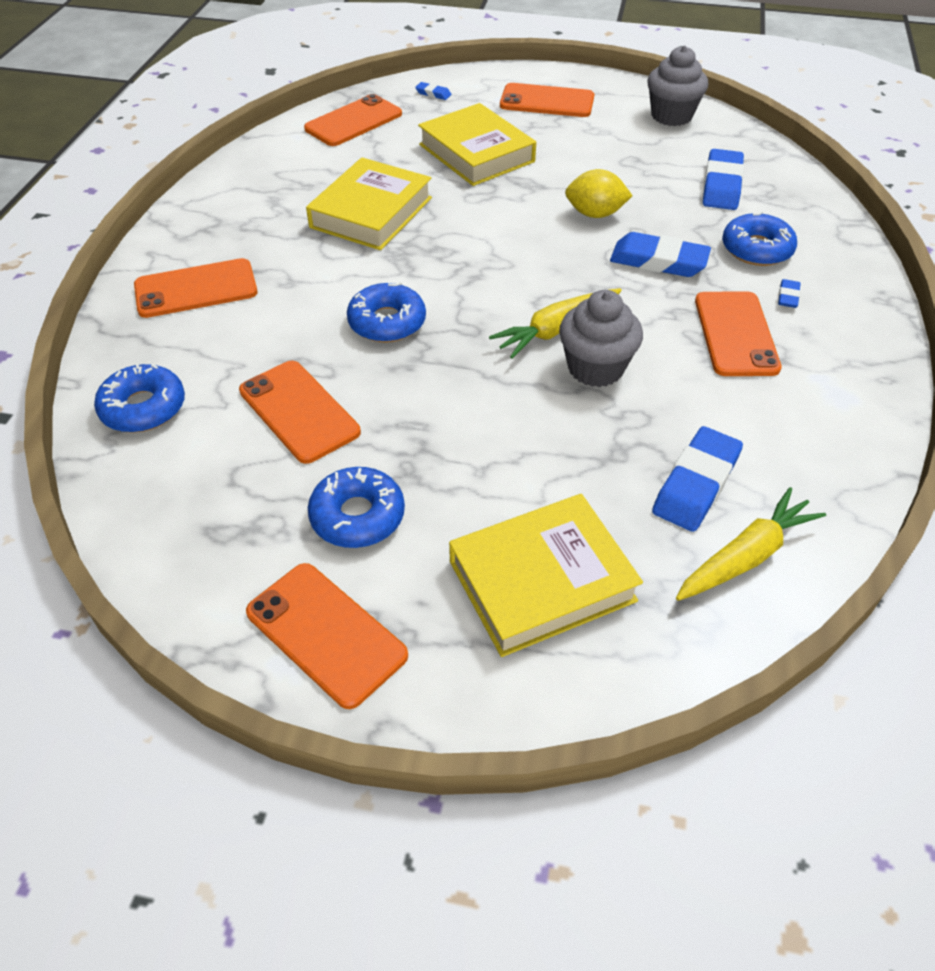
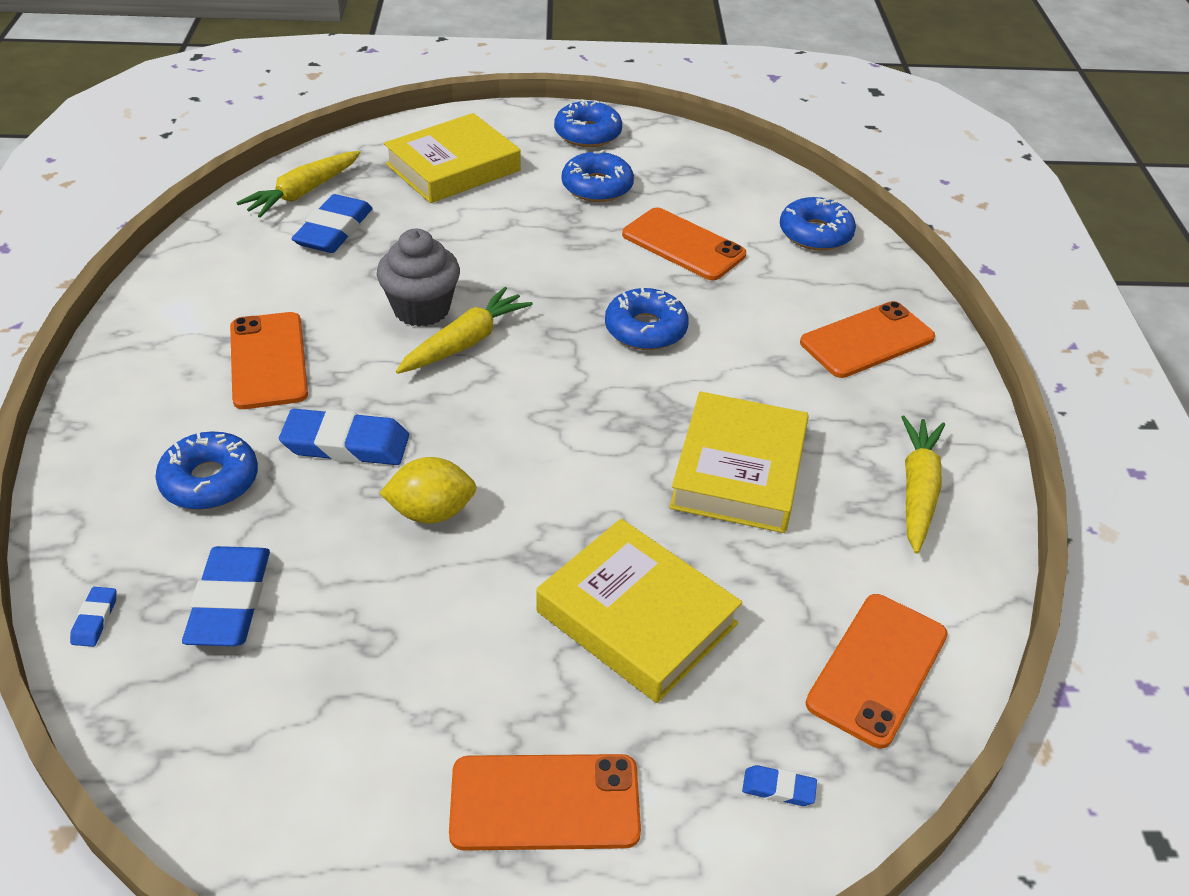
camera: 165 degrees right, 5 degrees down
orange phone [246,563,408,709] -> blue donut [554,99,622,147]
grey cupcake [647,46,708,126] -> none
blue eraser [778,279,801,308] -> blue eraser moved to [70,587,116,647]
none -> yellow carrot [902,415,945,554]

